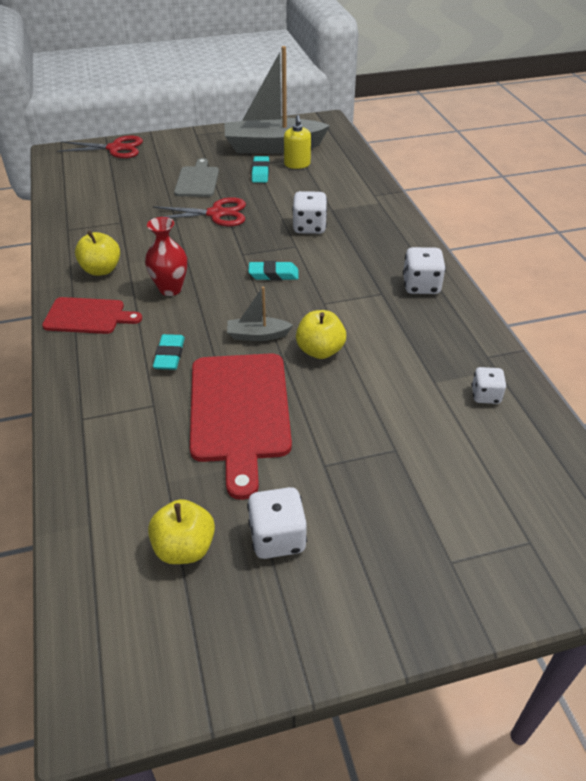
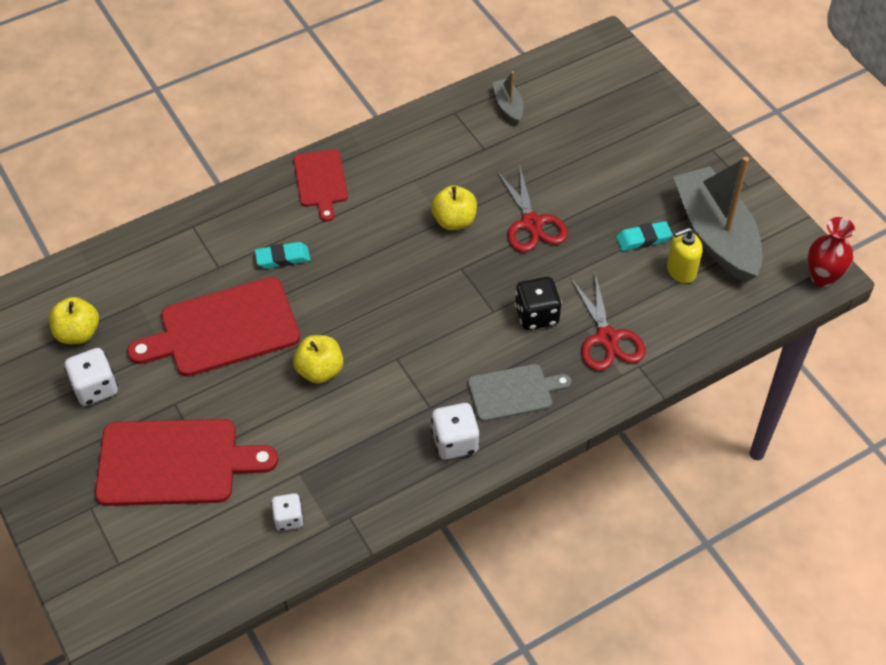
camera: 75 degrees right, 10 degrees up
red scissors [57,136,143,158] -> red scissors moved to [570,273,645,371]
yellow apple [75,231,120,276] -> yellow apple moved to [431,185,477,230]
red vase [145,217,187,296] -> red vase moved to [808,217,855,287]
grey cutting board [174,158,219,197] -> grey cutting board moved to [468,364,571,422]
grey boat [227,286,293,341] -> grey boat moved to [493,71,523,124]
turquoise eraser [248,261,299,280] -> none
white dice [292,191,327,234] -> black dice [515,277,562,330]
none -> red cutting board [95,419,278,506]

